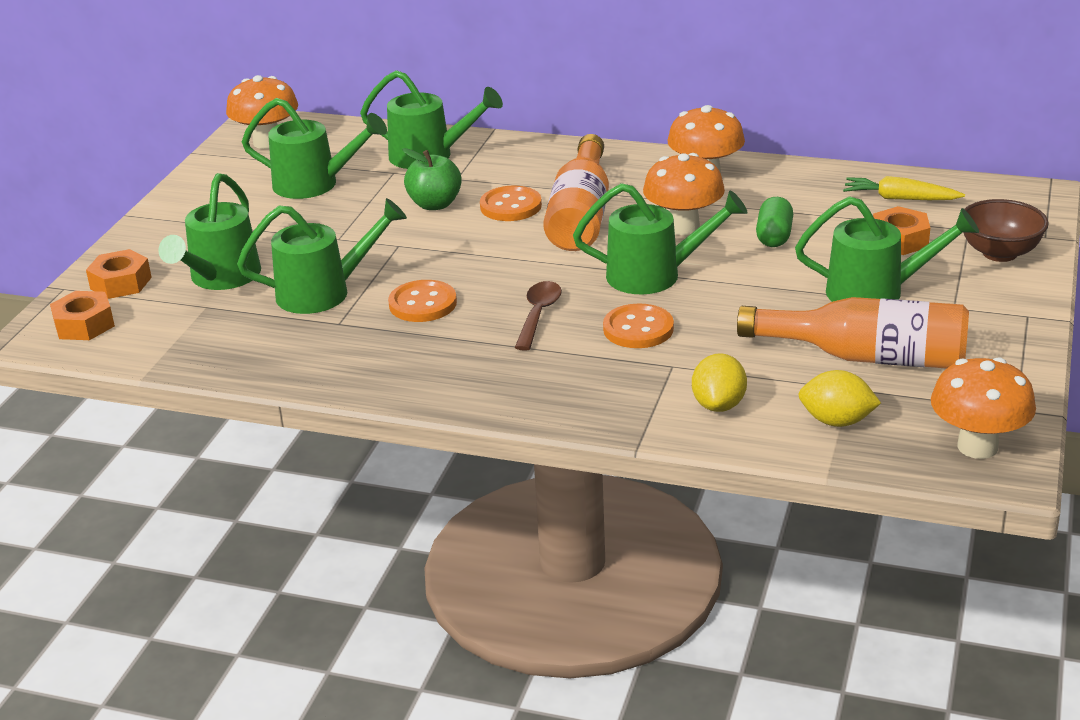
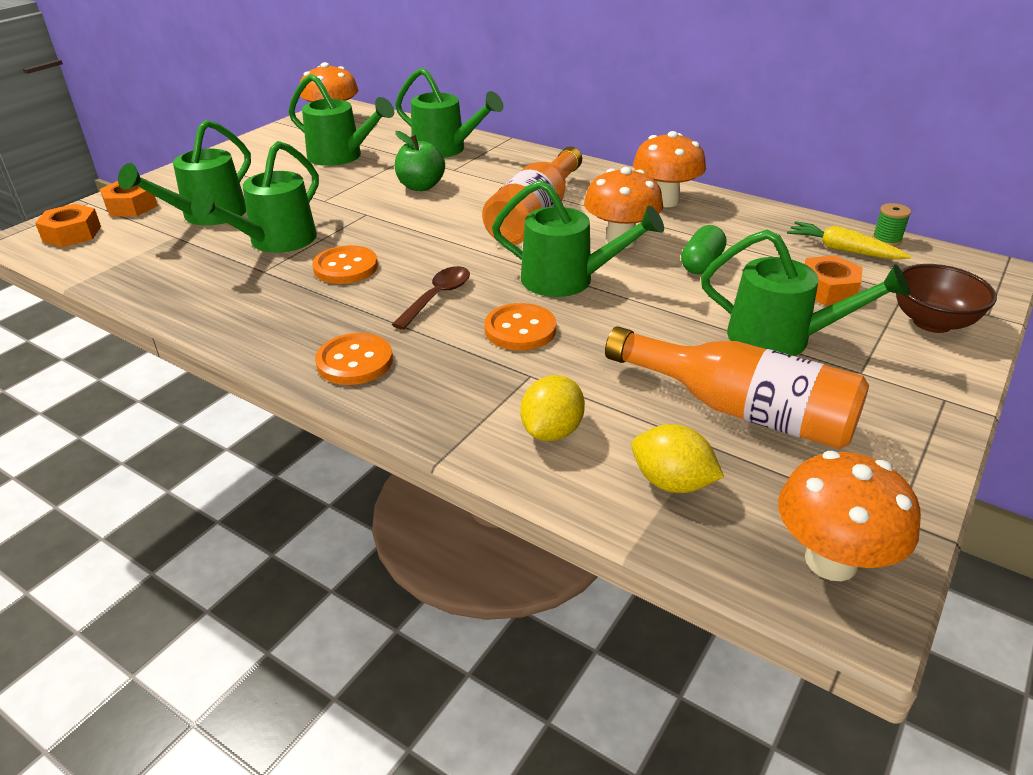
camera: 15 degrees right, 5 degrees up
green watering can [237,198,407,314] -> green watering can turned 120 degrees clockwise [191,141,319,253]
orange button [480,186,542,221] -> orange button moved to [315,333,393,385]
none -> green spool [872,203,911,246]

